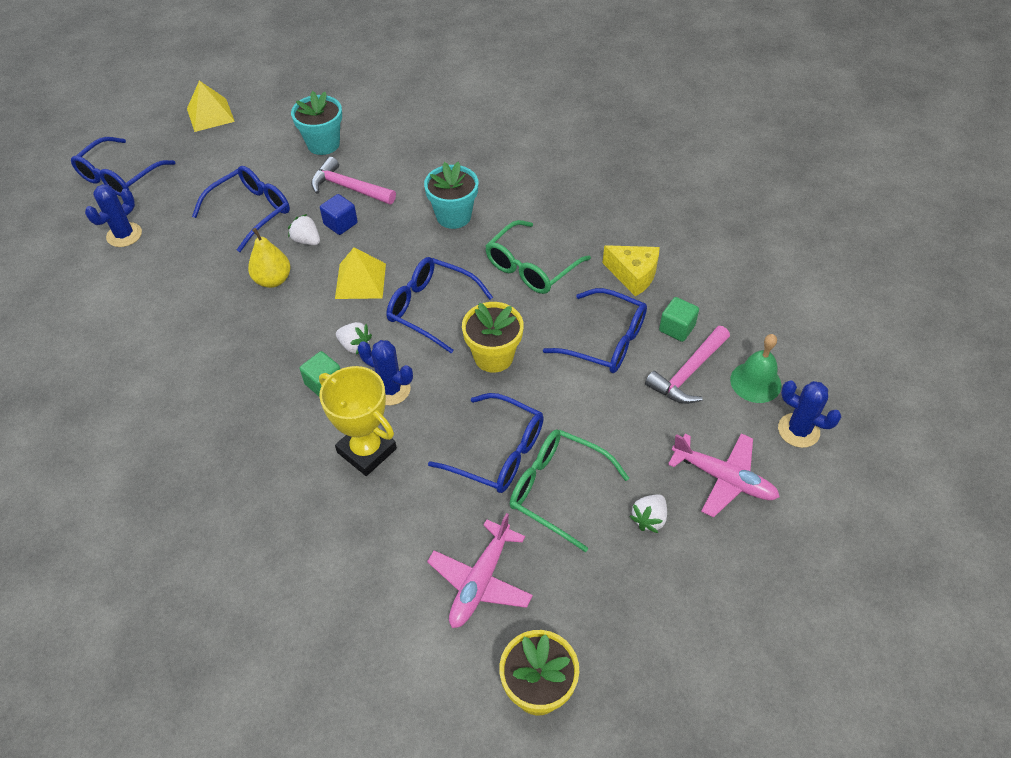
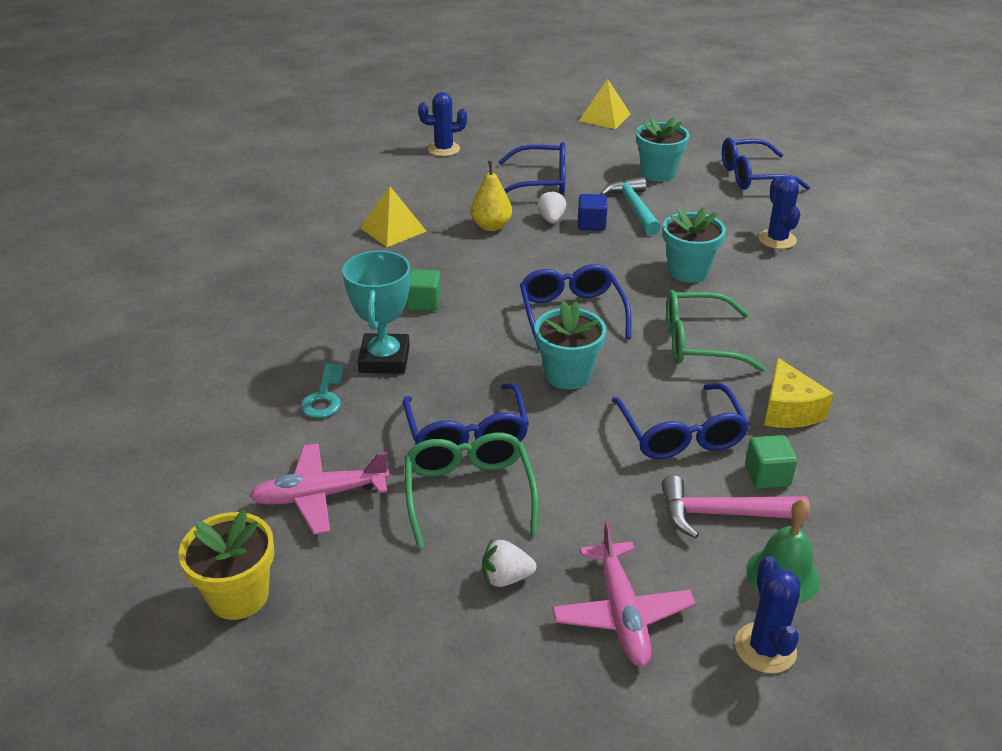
camera: 50 degrees right, 15 degrees down
blue glasses [71,137,175,196] -> blue glasses moved to [722,138,810,190]
pink hammer [311,157,396,205] -> turquoise hammer [600,177,661,235]
yellow trophy [319,366,397,476] -> turquoise trophy [342,250,410,374]
yellow pyramid [335,248,386,299] -> yellow pyramid moved to [360,187,426,247]
white strawberry [336,322,372,355] -> none
blue cactus [358,340,413,405] -> blue cactus moved to [758,176,800,249]
yellow flower pot [462,302,524,373] -> turquoise flower pot [535,300,607,390]
none -> turquoise key [301,363,343,418]

